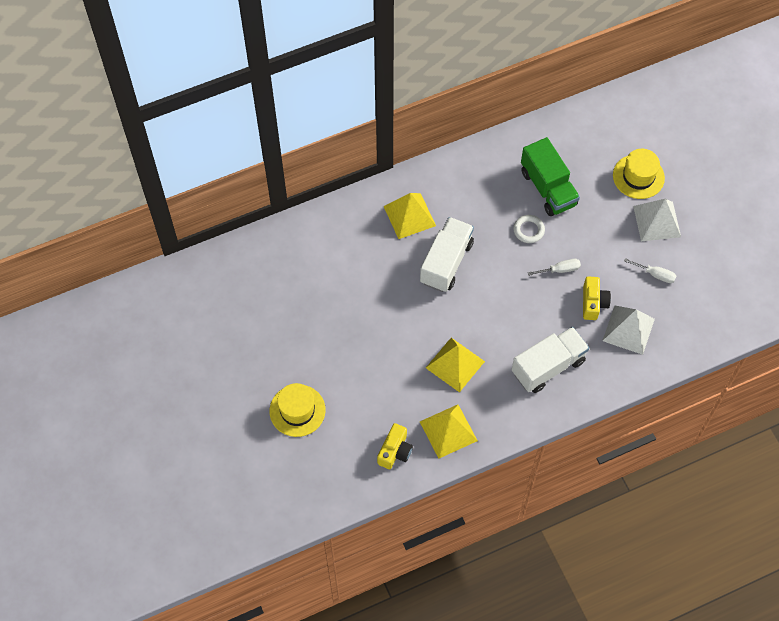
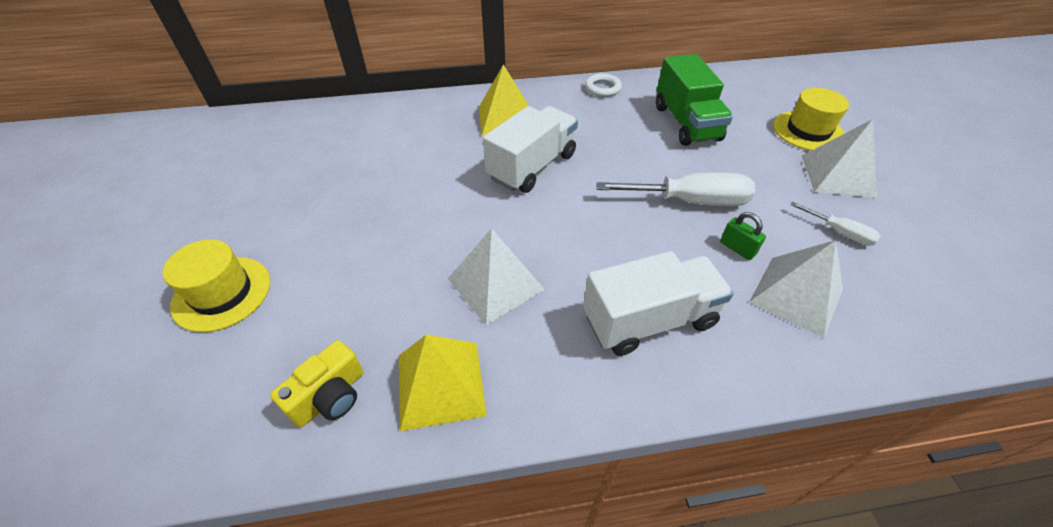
camera: 15 degrees right, 15 degrees down
yellow pyramid [426,338,485,393] -> white pyramid [448,228,545,325]
white ring [513,215,545,243] -> white ring moved to [585,73,622,97]
white screwdriver [528,259,581,276] -> white screwdriver [596,172,755,206], size x1.92
yellow camera [583,277,611,320] -> green padlock [720,212,766,260]

